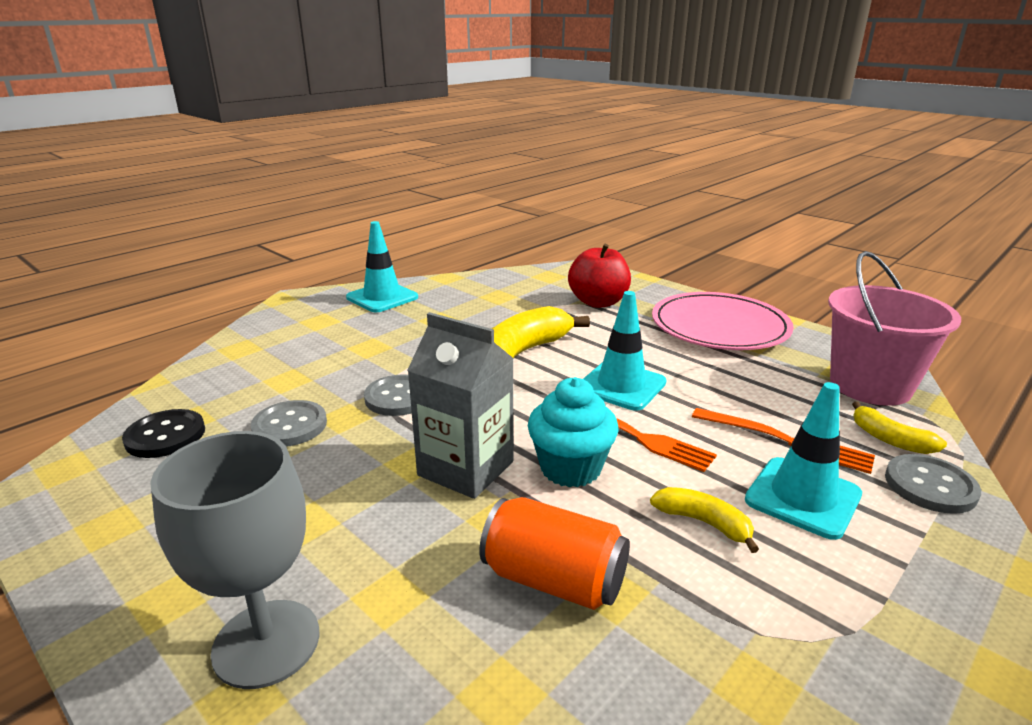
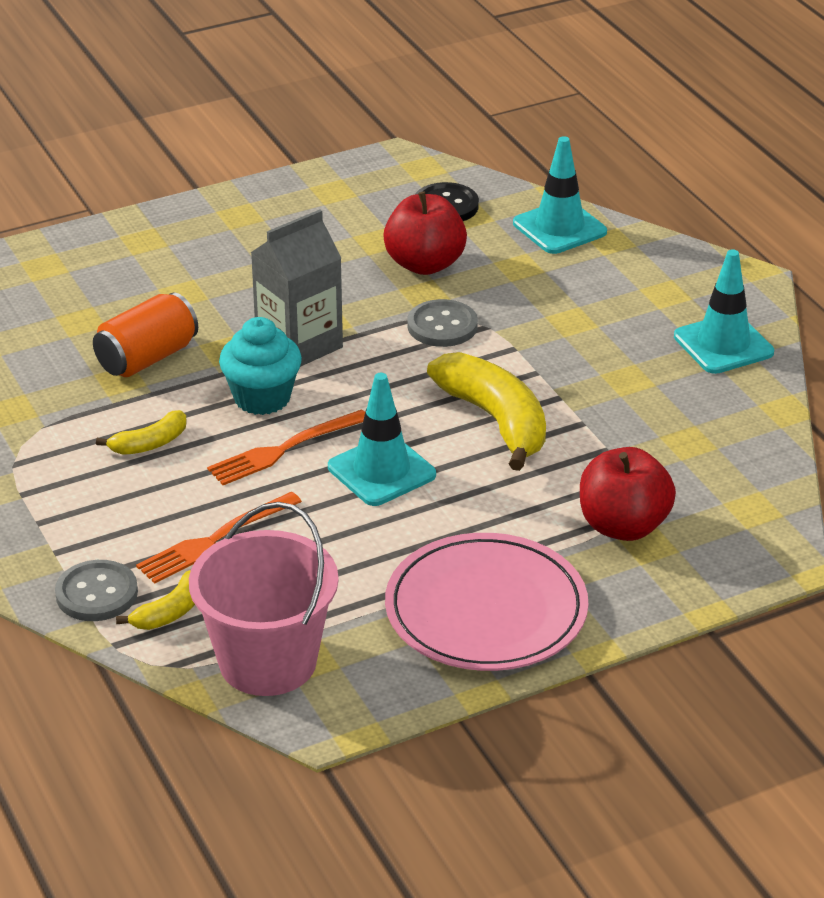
camera: 110 degrees right, 10 degrees up
grey goblet [150,431,319,689] -> none
grey button [251,400,327,447] -> red apple [383,192,467,275]
turquoise traffic cone [745,382,862,540] -> turquoise traffic cone moved to [513,136,607,254]
yellow banana [852,401,947,454] -> yellow banana turned 150 degrees clockwise [116,570,195,630]

